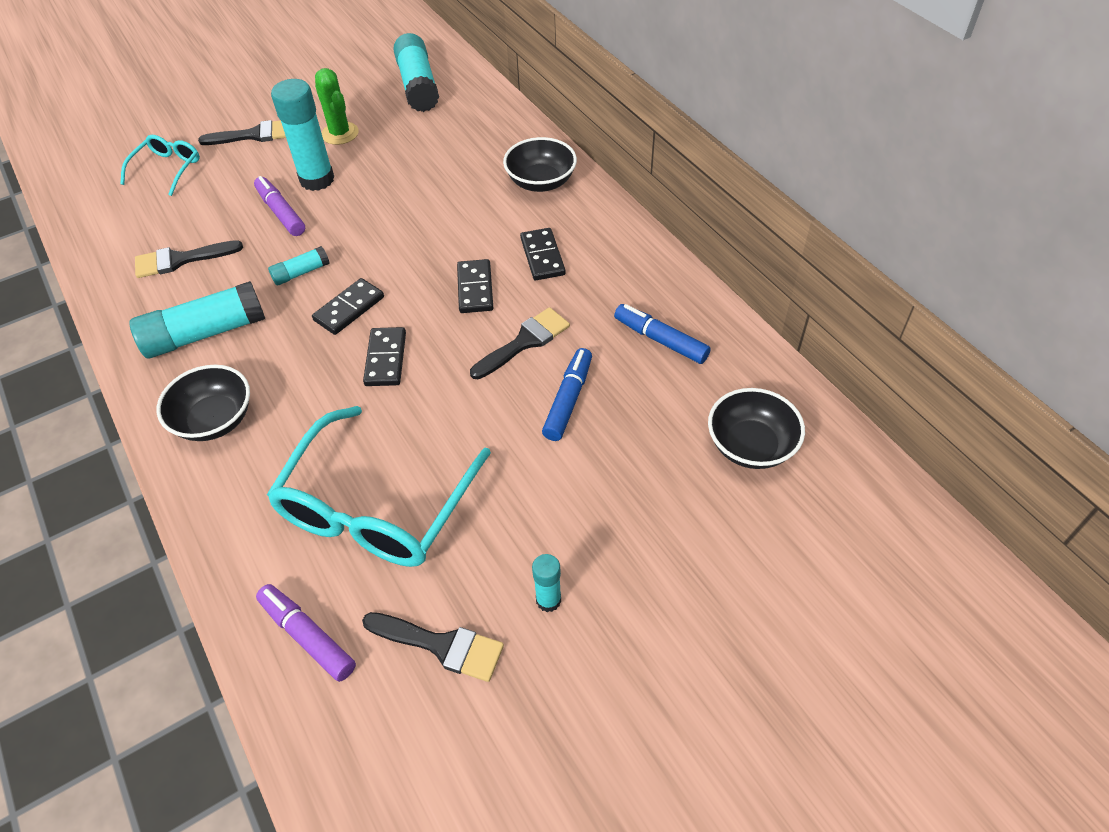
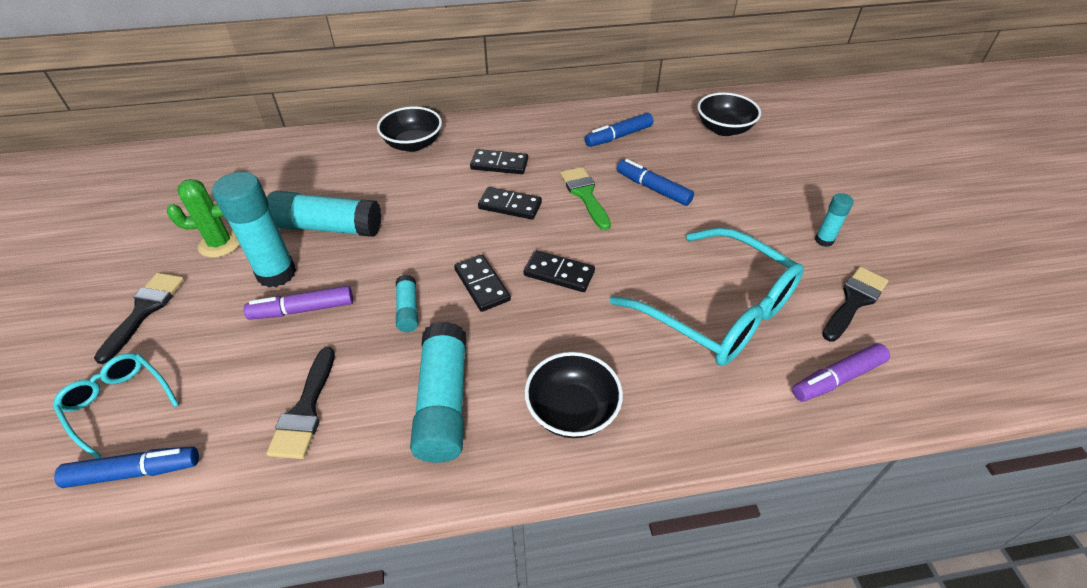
camera: 70 degrees left, 5 degrees down
turquoise glue stick [393,33,439,112] -> turquoise glue stick moved to [267,191,381,237]
black brush [470,307,570,379] -> green brush [560,167,611,230]
none -> blue marker [54,447,199,488]

